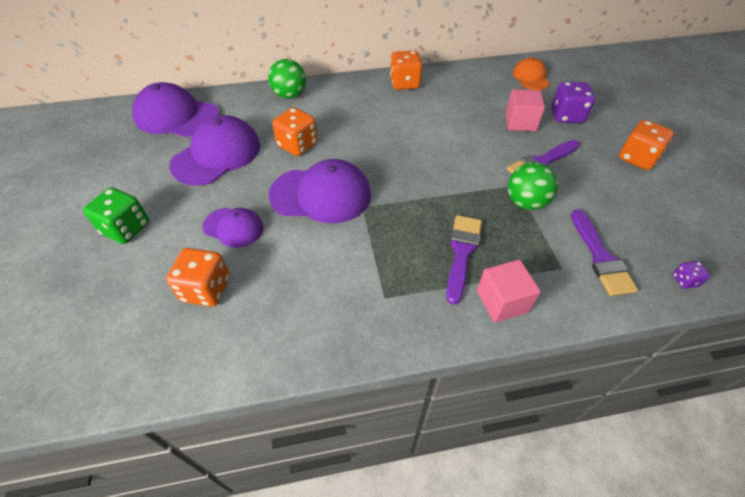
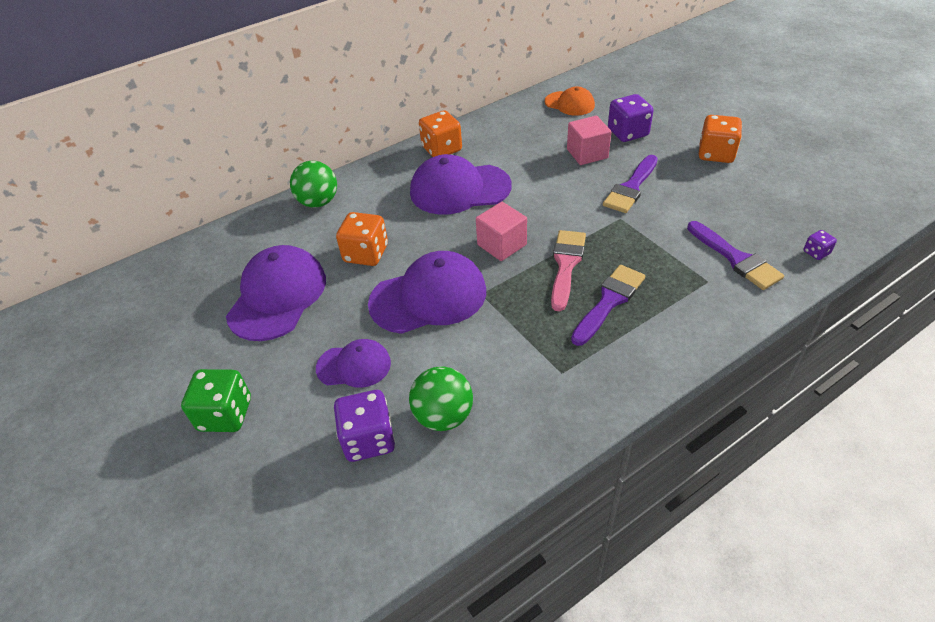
camera: 20 degrees left, 5 degrees down
purple cap [132,82,219,137] -> purple cap moved to [410,154,512,215]
orange dice [166,248,230,307] -> purple dice [334,390,395,462]
purple brush [446,215,482,305] -> purple brush turned 45 degrees clockwise [571,265,645,346]
pink cube [477,260,541,323] -> pink cube moved to [476,202,527,261]
green ball [508,162,558,210] -> green ball moved to [409,366,473,431]
orange cap [513,57,550,90] -> orange cap turned 150 degrees clockwise [545,86,595,116]
none -> pink brush [551,230,586,311]

